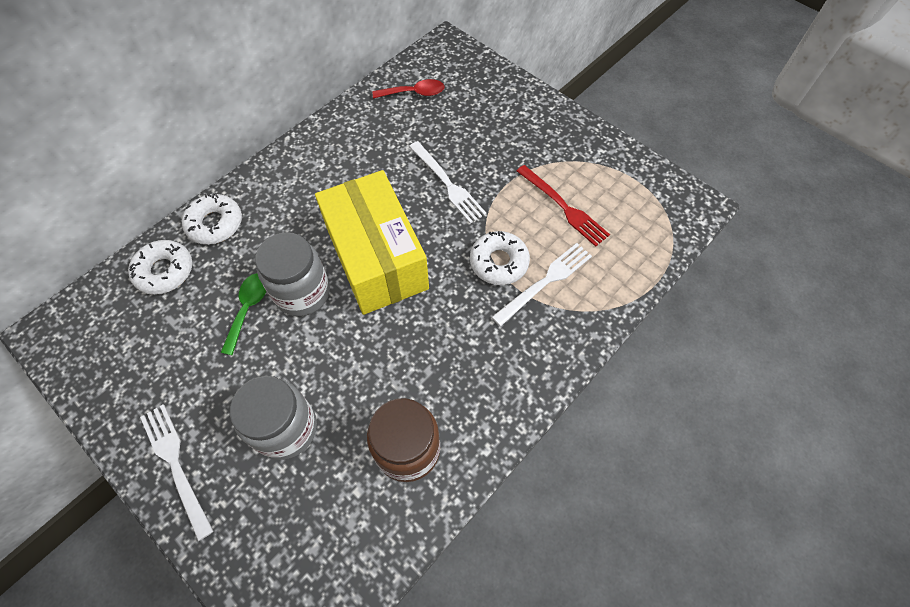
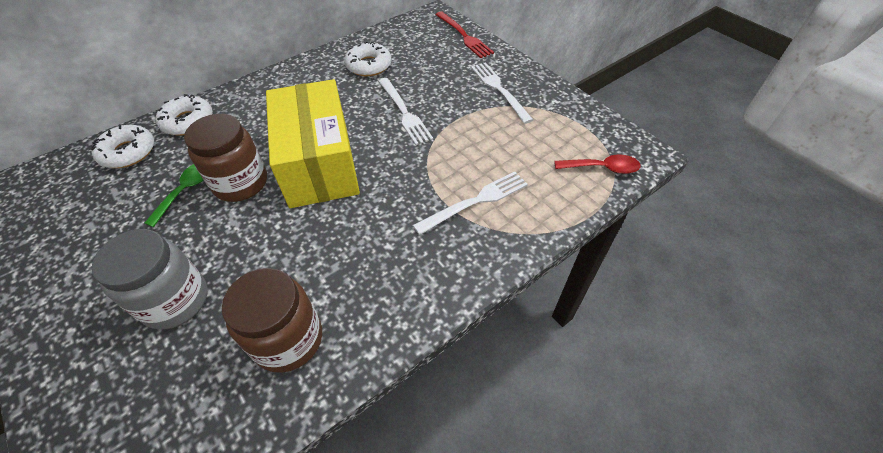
camera: 10 degrees right, 10 degrees down
white fork [140,404,214,541] -> white fork moved to [471,62,533,124]
grey jar [255,232,330,316] -> brown jar [184,114,267,202]
red spoon [373,79,444,99] -> red spoon moved to [554,154,641,174]
white donut [470,231,530,285] -> white donut moved to [344,41,391,76]
red fork [517,165,610,247] -> red fork moved to [435,11,494,58]

